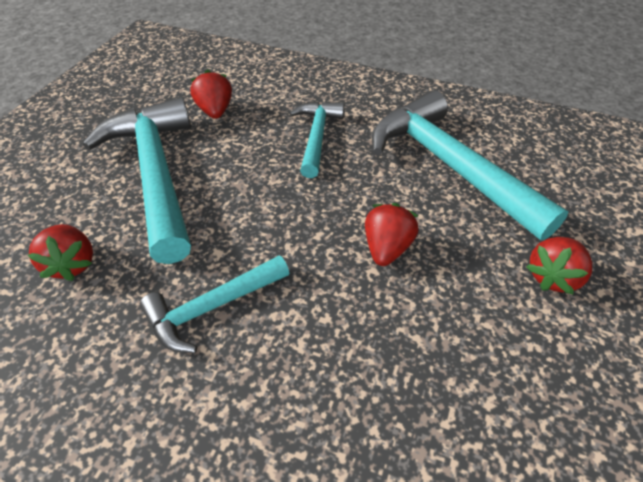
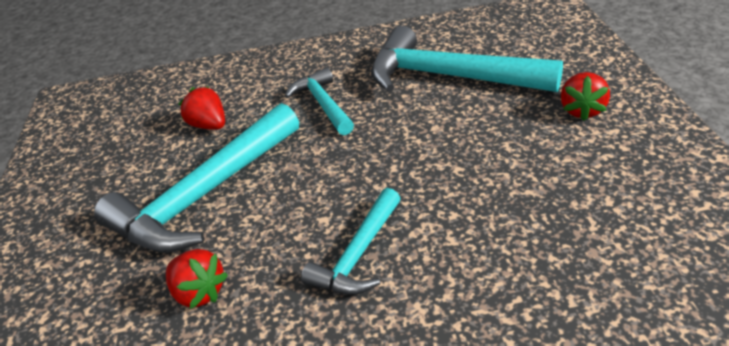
camera: 25 degrees left, 10 degrees down
turquoise hammer [83,97,191,264] -> turquoise hammer turned 90 degrees counterclockwise [94,103,299,253]
red strawberry [365,203,419,266] -> none

